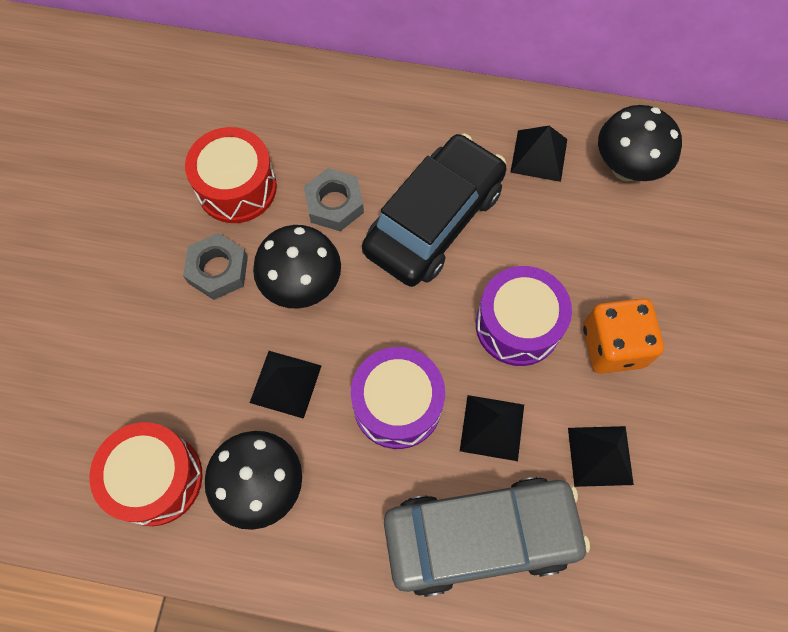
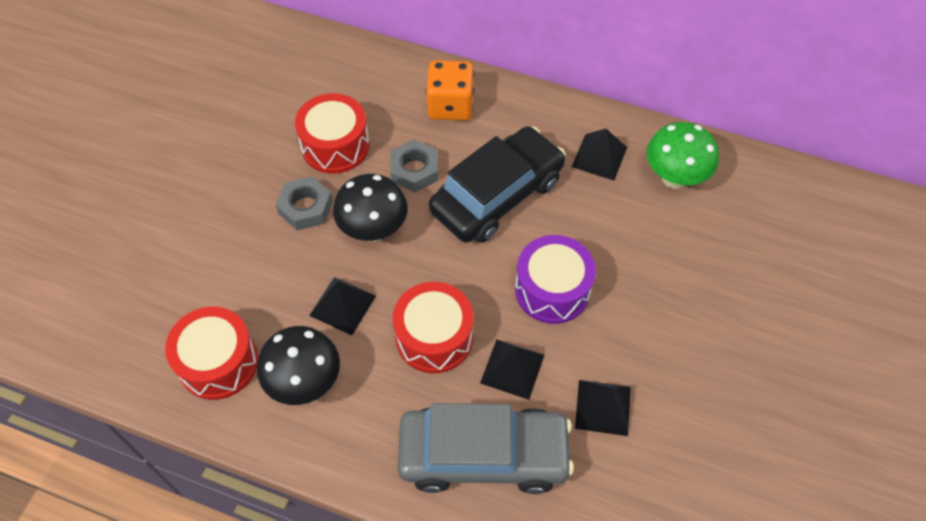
camera: 10 degrees right, 10 degrees down
purple drum [351,347,445,449] -> red drum [393,282,474,373]
orange dice [583,298,664,374] -> orange dice moved to [426,60,475,121]
black mushroom [598,105,682,181] -> green mushroom [647,122,719,189]

